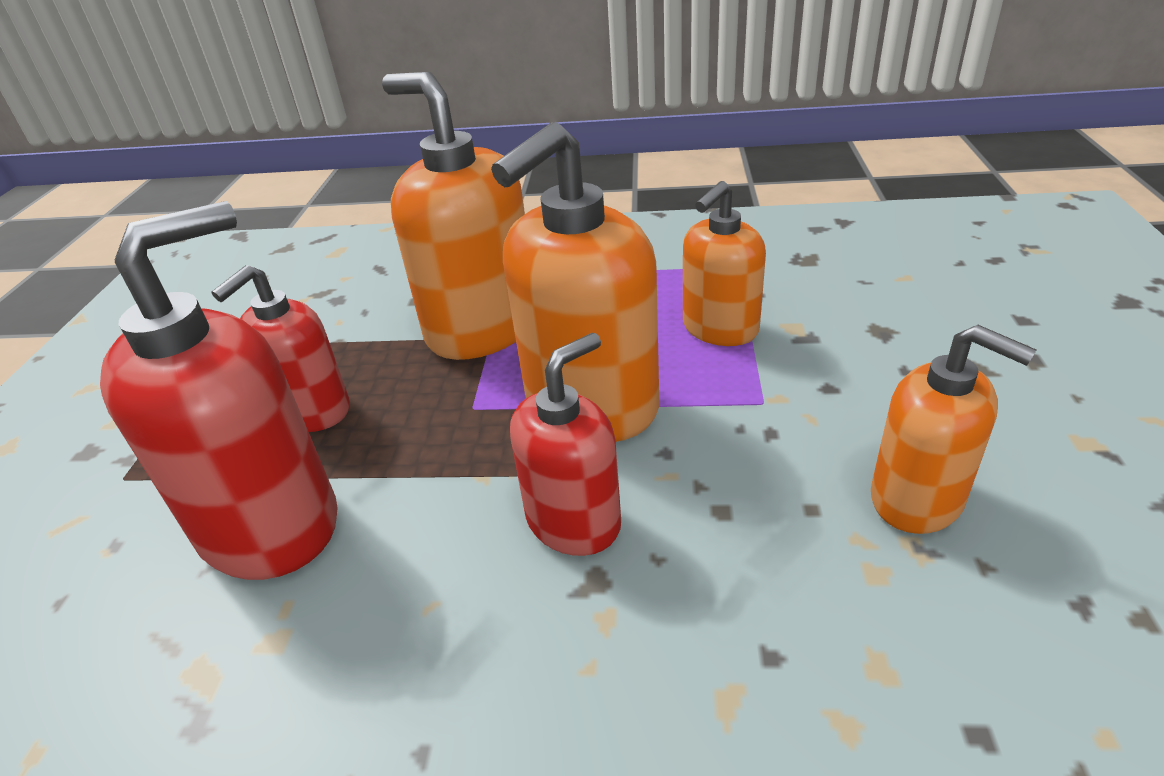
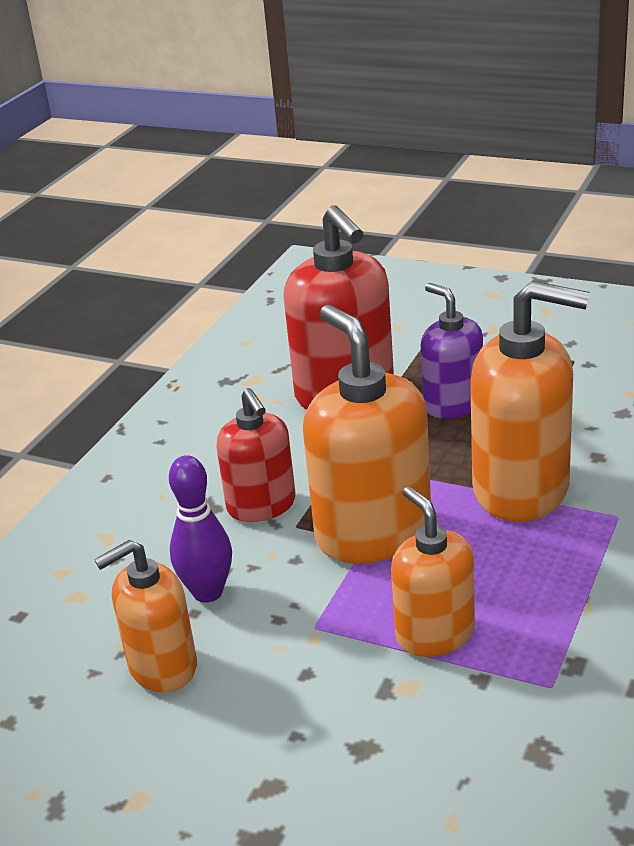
camera: 110 degrees right, 5 degrees down
red soap dispenser [211,265,350,432] -> purple soap dispenser [421,283,483,419]
orange soap dispenser [382,72,525,360] -> orange soap dispenser turned 45 degrees clockwise [470,281,590,522]
none -> purple bowling pin [169,455,232,603]

